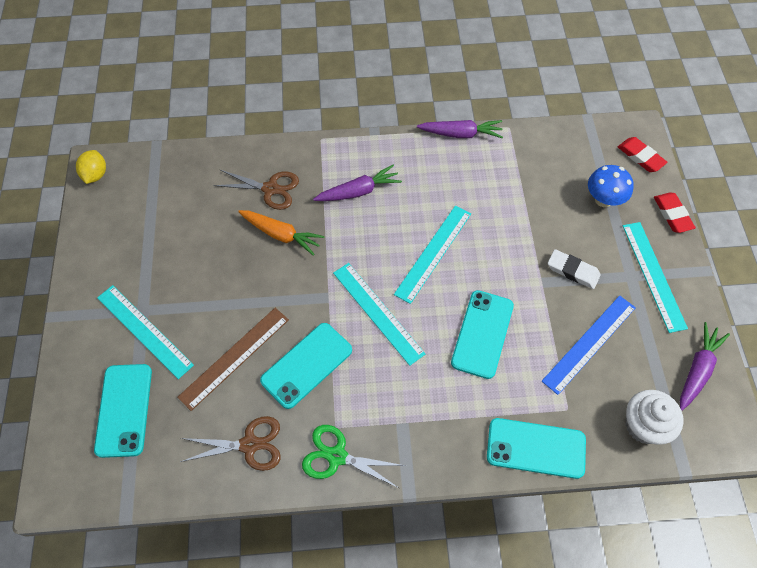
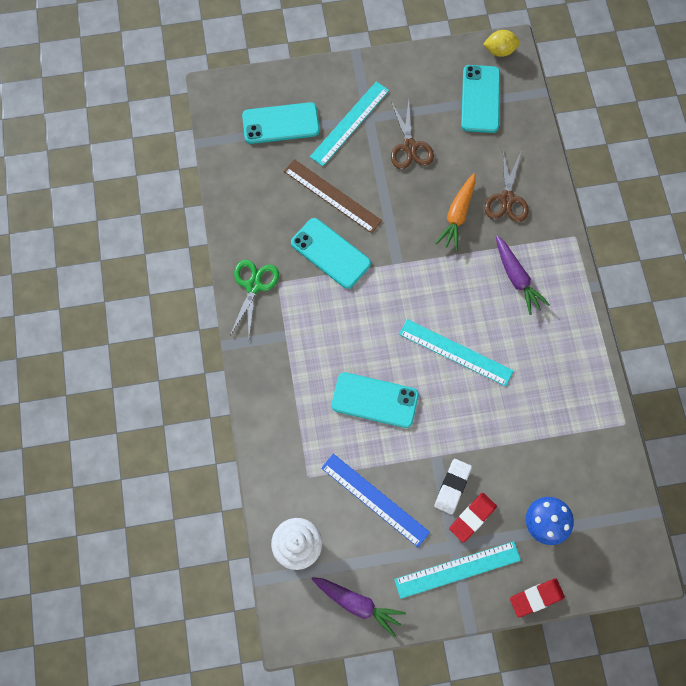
camera: 85 degrees right, 10 degrees up
brown scissors [180,416,280,471] -> brown scissors moved to [391,100,434,169]
turquoise ruler [333,263,425,366] -> none
purple carrot [417,120,503,138] -> none
turquoise phone [487,418,586,479] -> turquoise phone moved to [461,65,500,133]
red eraser [618,137,667,172] -> red eraser moved to [449,493,497,543]

